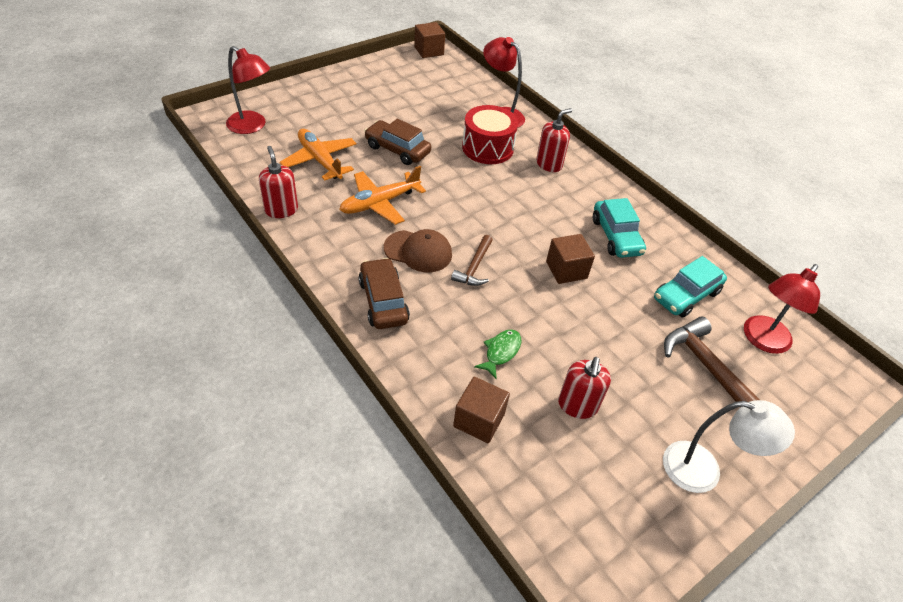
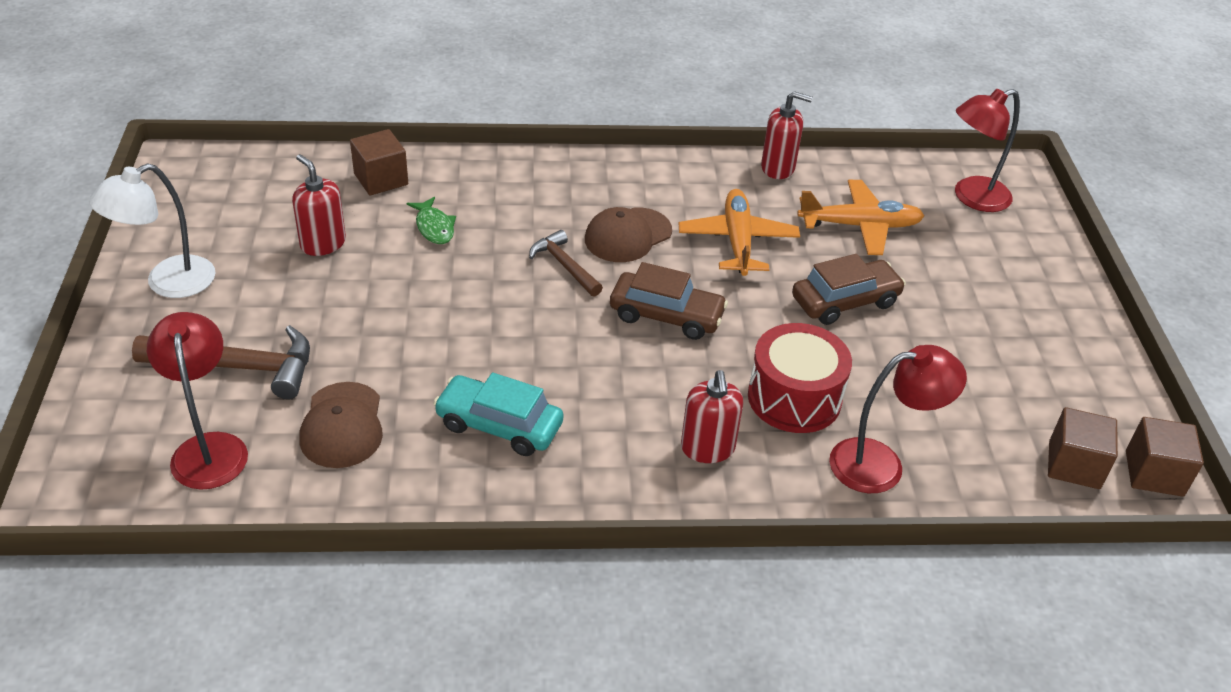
camera: 125 degrees right, 5 degrees down
brown car [358,258,410,329] -> brown car moved to [610,262,728,340]
brown cube [546,234,595,284] -> brown cube moved to [1048,407,1118,489]
turquoise car [654,256,727,318] -> brown cap [299,382,383,468]

